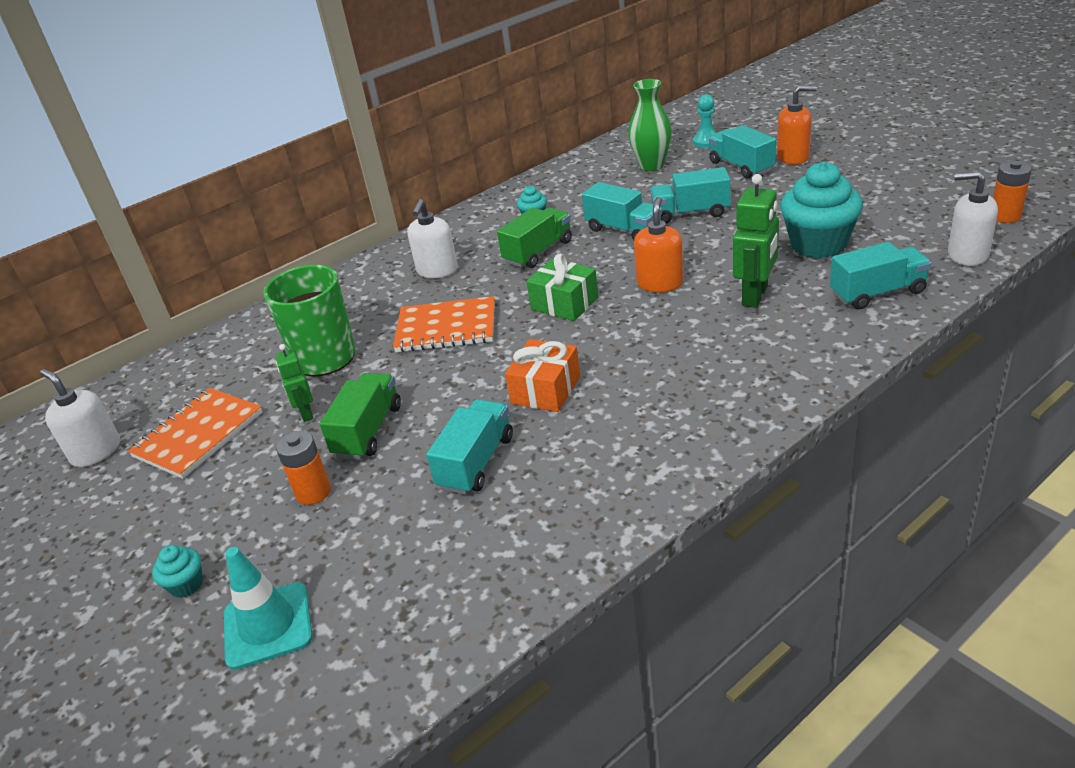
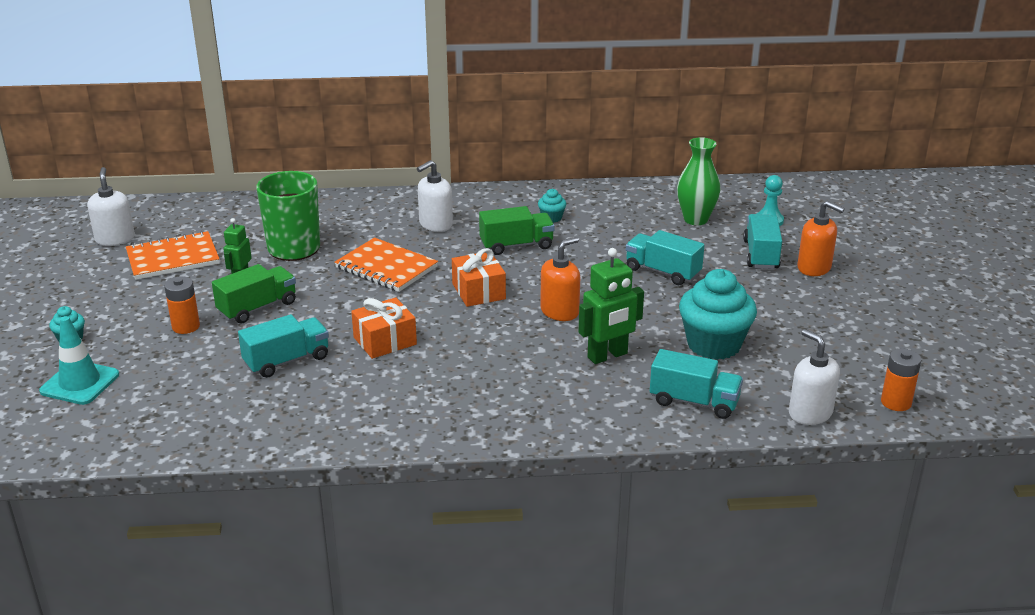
camera: 30 degrees right, 5 degrees down
green gift [526,254,598,321] -> orange gift [452,248,506,307]
turquoise truck [582,182,662,240] -> none

